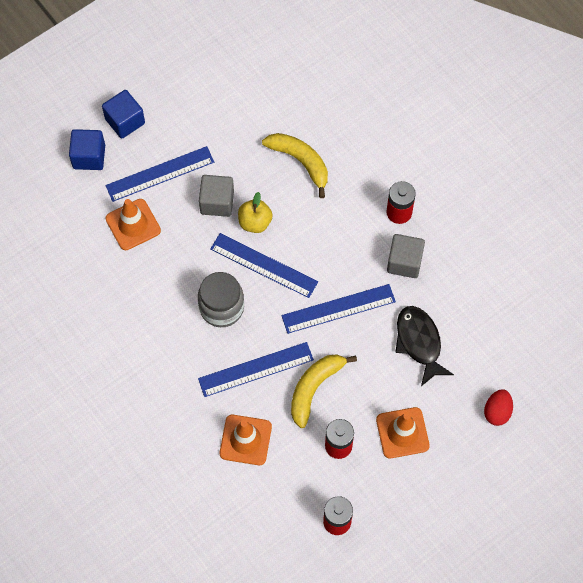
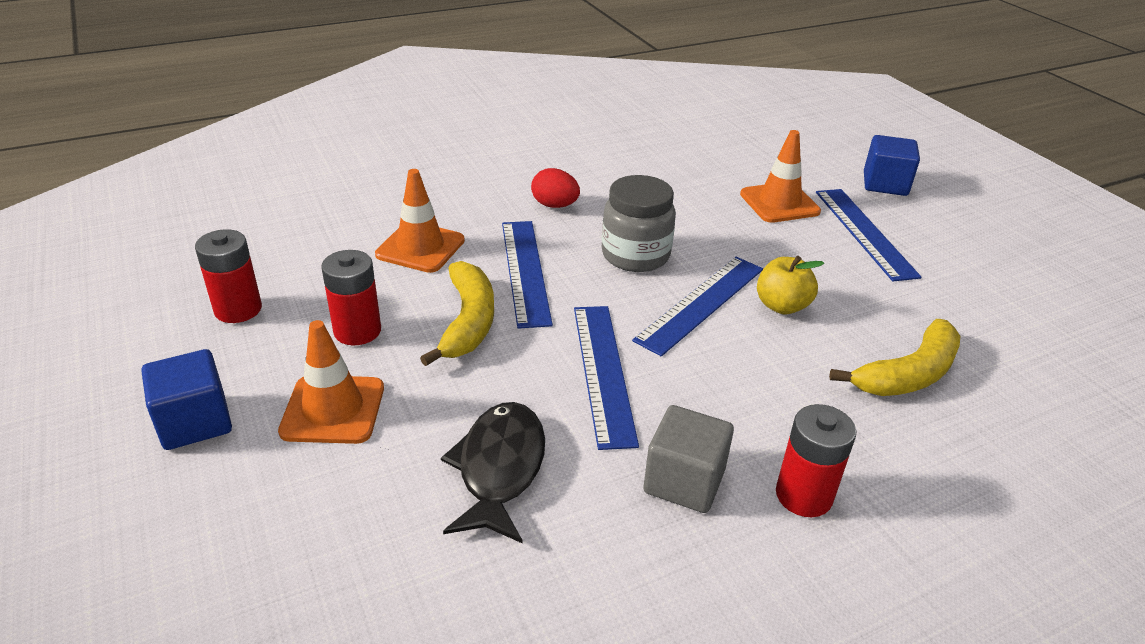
camera: 100 degrees right, 30 degrees down
blue cube [102,90,145,139] -> blue cube moved to [141,349,232,450]
grey cube [199,175,234,217] -> none
yellow banana [291,354,357,428] -> yellow banana turned 45 degrees clockwise [420,261,494,366]
black fish [395,306,454,386] -> black fish turned 75 degrees counterclockwise [441,402,545,544]
red egg [484,389,513,426] -> red egg moved to [531,168,580,208]

